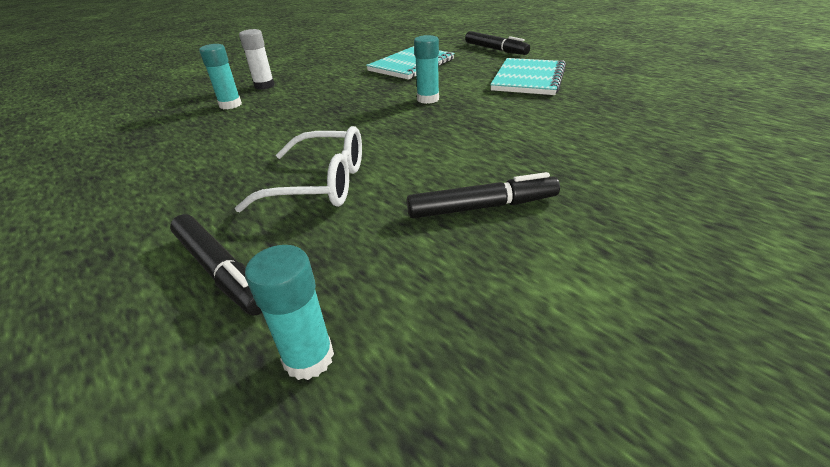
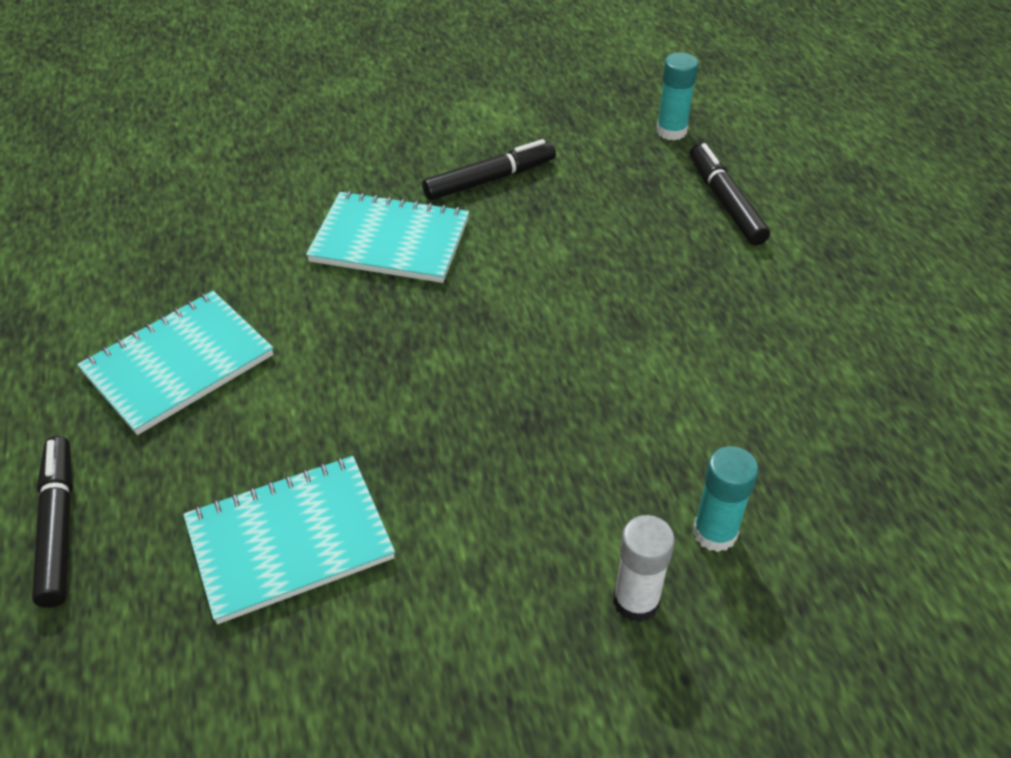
camera: 155 degrees left, 10 degrees up
white glasses [235,126,362,212] -> none
black marker [407,172,560,218] -> black marker turned 135 degrees clockwise [422,139,556,200]
turquoise glue stick [414,35,439,104] -> none
none -> turquoise notebook [306,191,469,283]

